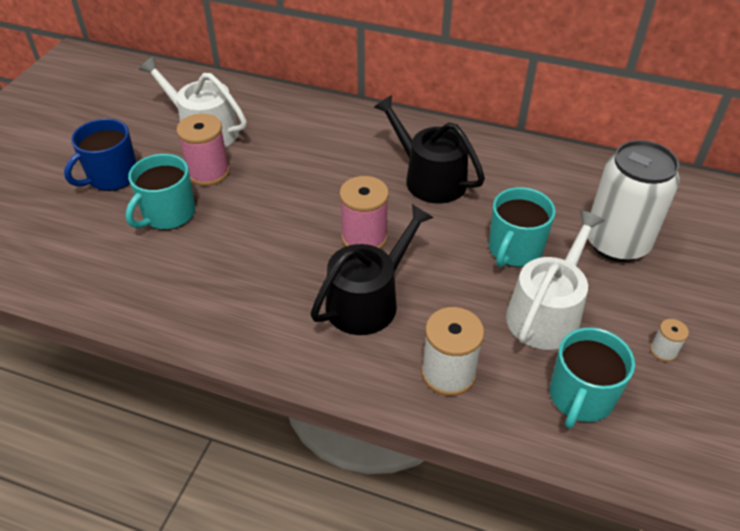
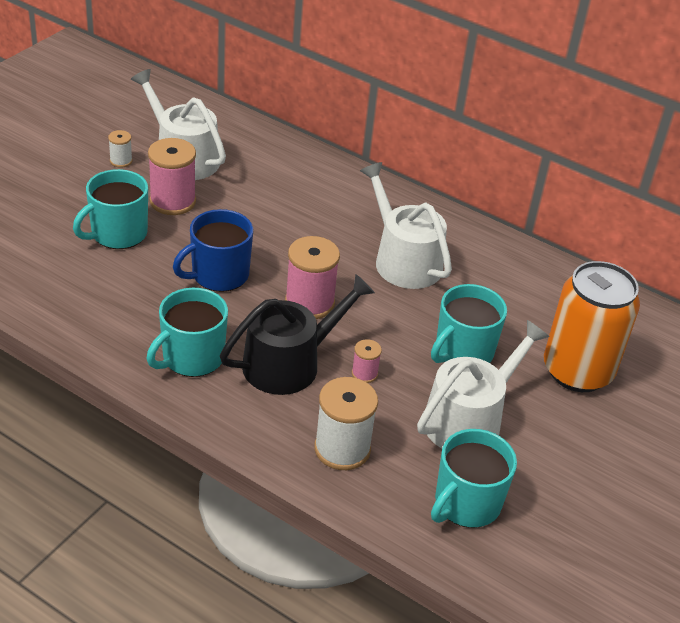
camera: 10 degrees right, 5 degrees down
blue mug [64,119,137,191] -> blue mug moved to [173,209,253,292]
black watering can [374,95,485,203] -> white watering can [360,162,452,289]
white can [588,140,680,262] -> orange can [544,261,640,392]
white spool [650,319,689,362] -> white spool moved to [108,130,132,168]
none -> turquoise mug [147,288,228,377]
none -> pink spool [352,339,382,383]

